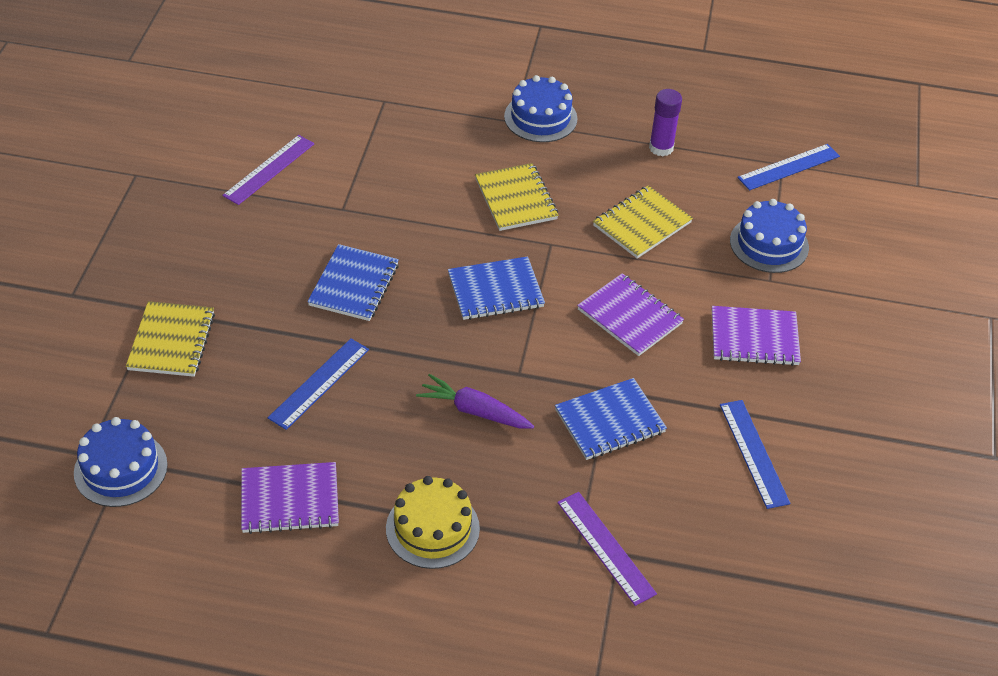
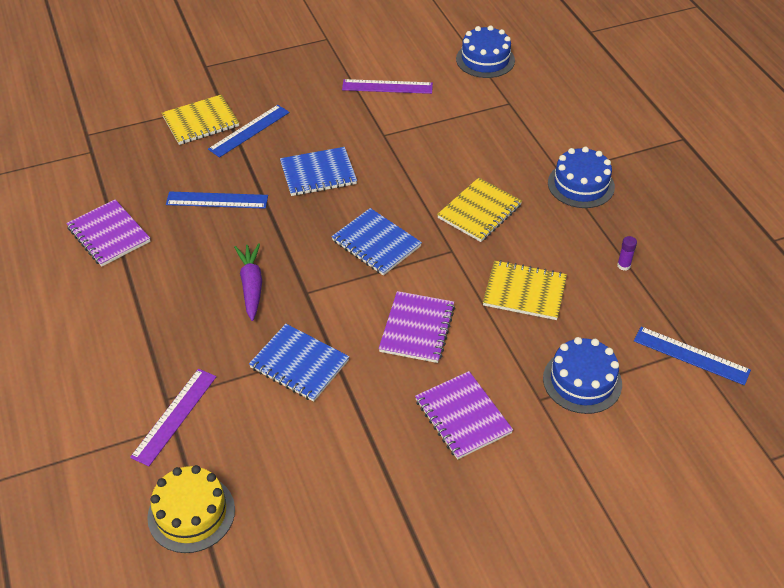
camera: 60 degrees right, 0 degrees up
blue cake [74,417,168,507] -> blue cake moved to [456,25,515,78]
yellow cake [386,476,480,569] -> yellow cake moved to [147,465,235,553]
purple glue stick [649,89,682,156] -> purple glue stick [617,236,637,271], size x0.56
blue ruler [720,400,791,509] -> blue ruler moved to [208,105,289,158]

